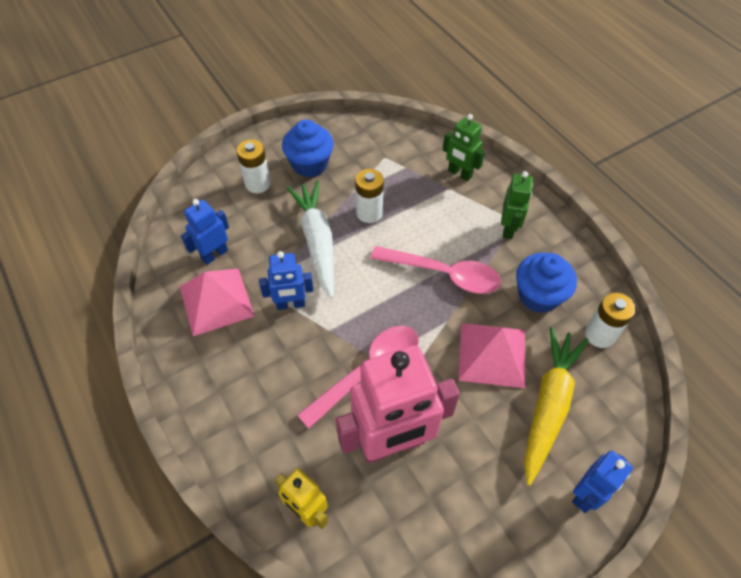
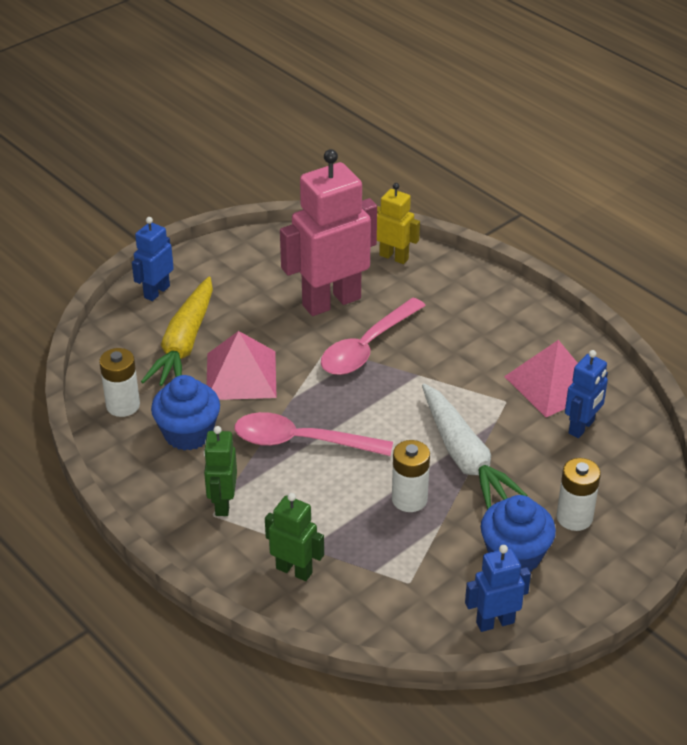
camera: 170 degrees right, 15 degrees down
blue robot [259,251,313,310] -> blue robot moved to [465,545,531,632]

